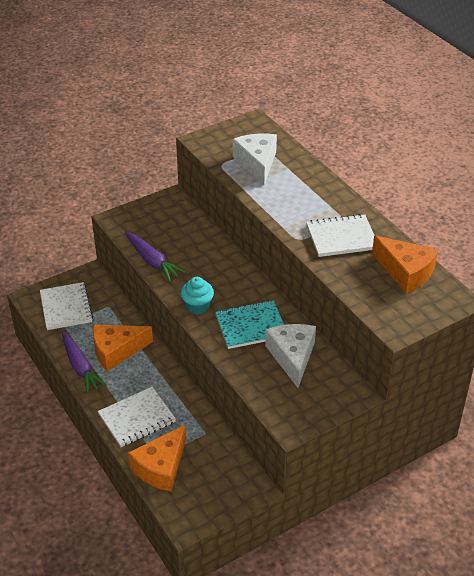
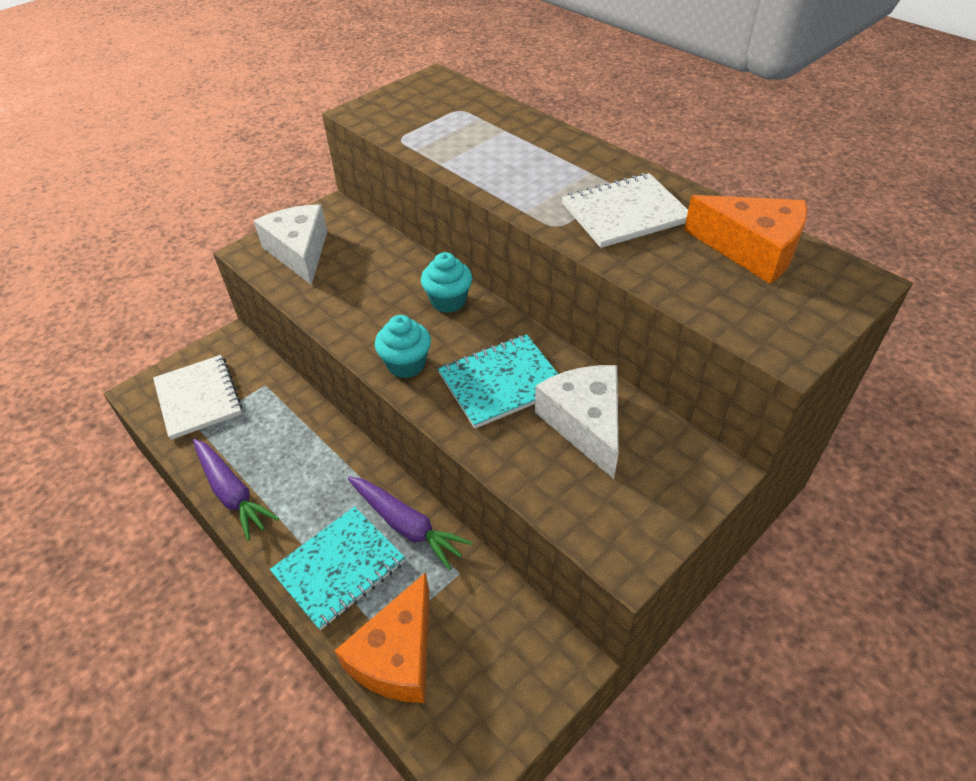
camera: 10 degrees left, 5 degrees up
orange cheese [93,324,153,371] -> none
white notebook [98,387,176,447] -> turquoise notebook [270,506,405,630]
purple carrot [125,232,186,281] -> purple carrot moved to [348,476,473,570]
white cheese [232,134,277,185] -> white cheese moved to [254,204,327,285]
none -> turquoise cupcake [421,252,472,313]

